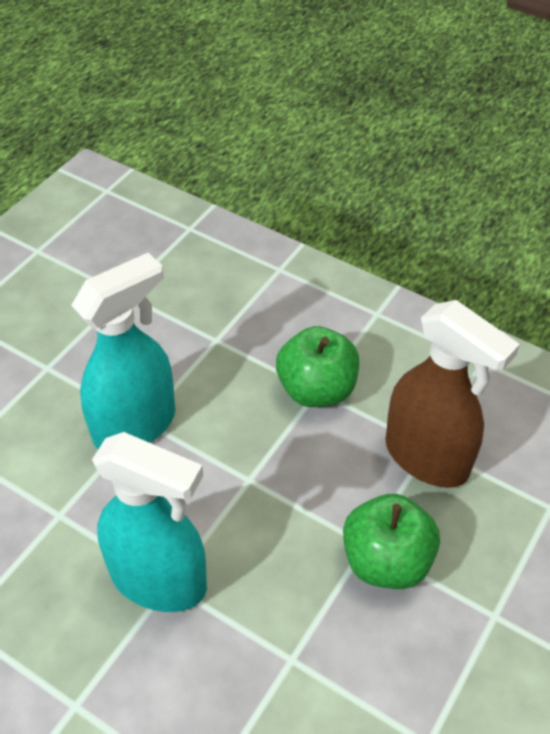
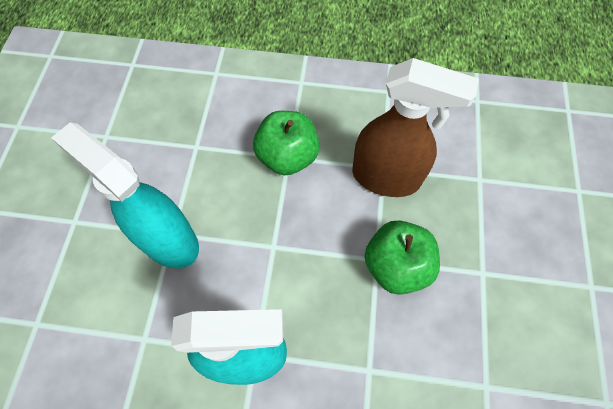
camera: 25 degrees left, 15 degrees up
turquoise spray bottle [71,253,175,449] -> turquoise spray bottle turned 75 degrees counterclockwise [51,122,199,269]

